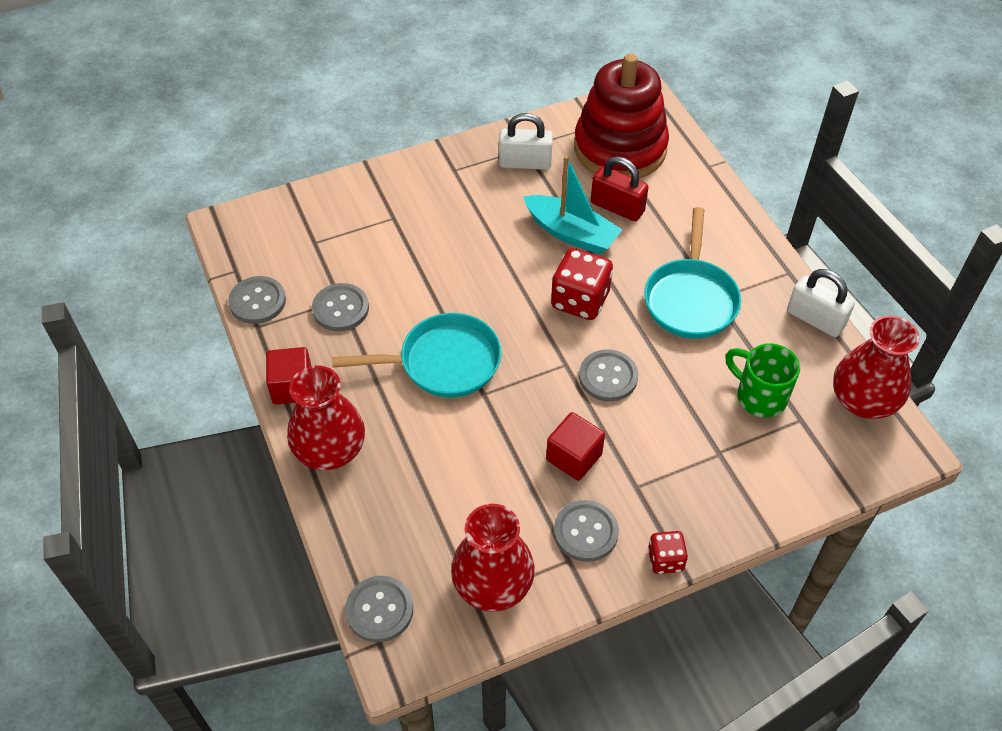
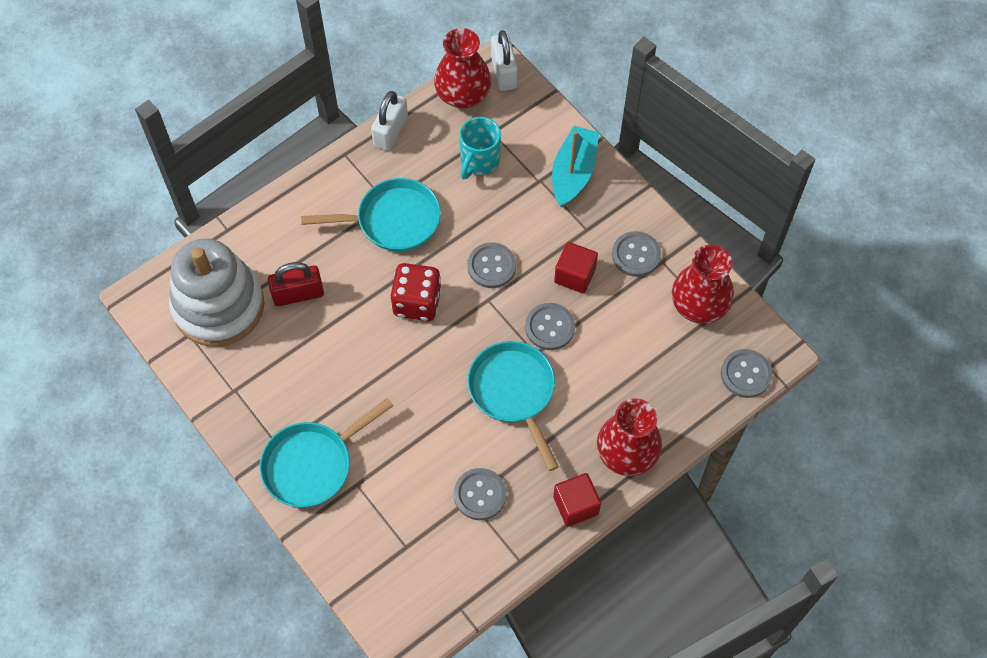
camera: 105 degrees left, 10 degrees up
grey button [228,276,286,324] -> grey button moved to [525,303,575,350]
white padlock [499,113,553,170] -> white padlock moved to [491,30,518,91]
turquoise boat [523,156,622,255] -> turquoise boat moved to [552,126,599,207]
red stacking toy [574,54,669,178] -> white stacking toy [169,239,265,347]
red padlock [591,156,649,221] -> red padlock turned 60 degrees clockwise [268,262,324,306]
red dice [648,531,688,574] -> none
green mug [725,343,800,418] -> turquoise mug [459,117,501,179]
none -> turquoise pan [260,398,393,507]

